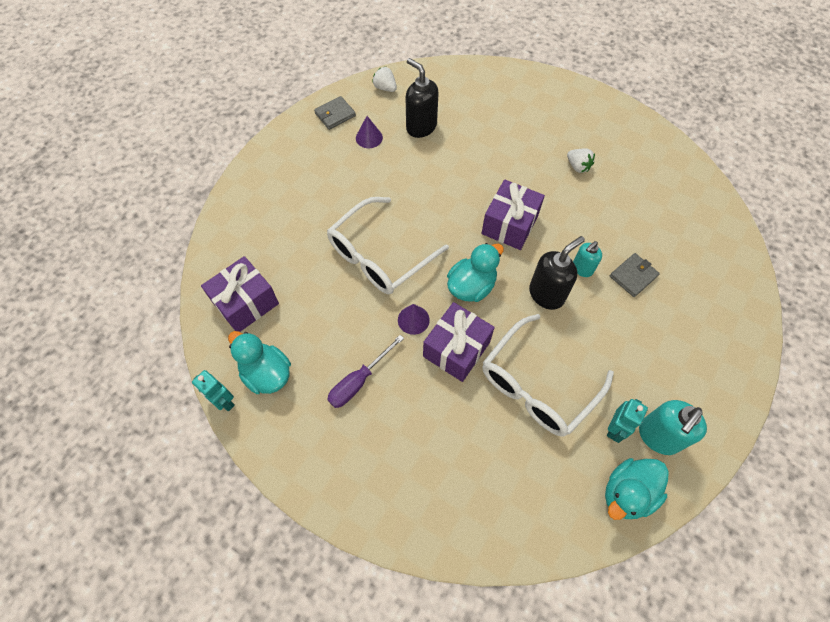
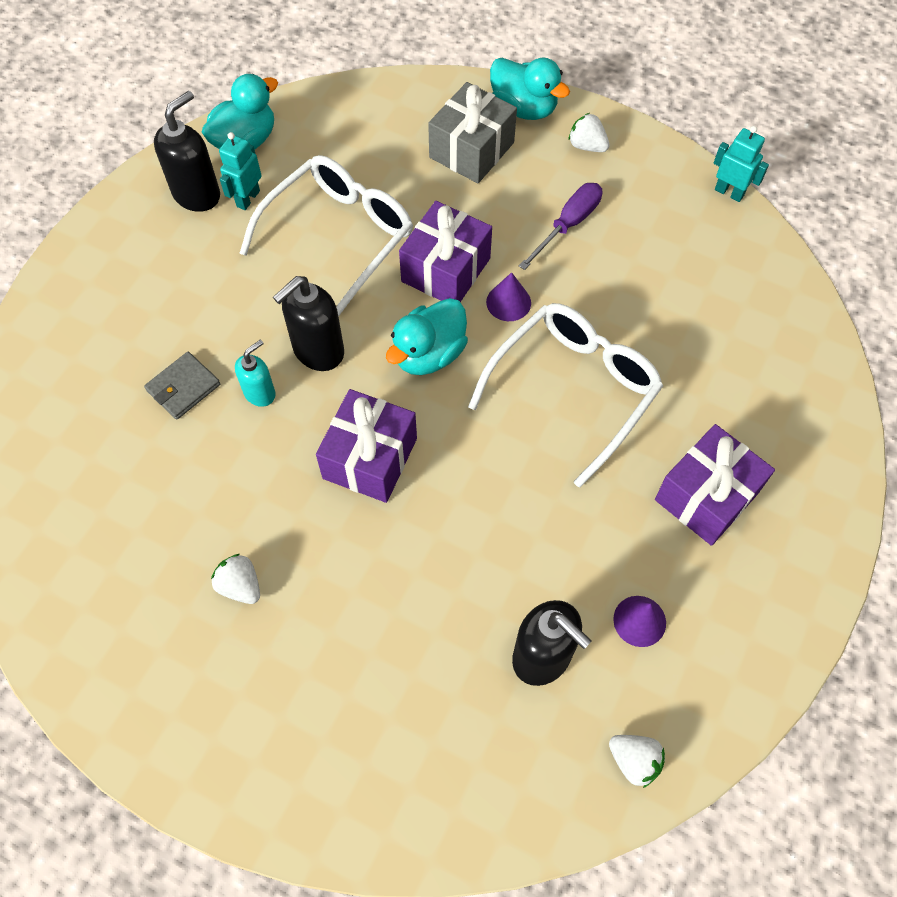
camera: 175 degrees right, 0 degrees up
purple gift [201,256,279,332] -> purple gift moved to [655,424,775,546]
turquoise duck [228,331,291,394] -> turquoise duck moved to [490,57,570,120]
grey wallet [314,96,356,130] -> none
turquoise soap dispenser [639,400,707,455] -> black soap dispenser [154,91,220,212]
none -> grey gift [428,82,517,183]
none -> white strawberry [569,113,610,152]

